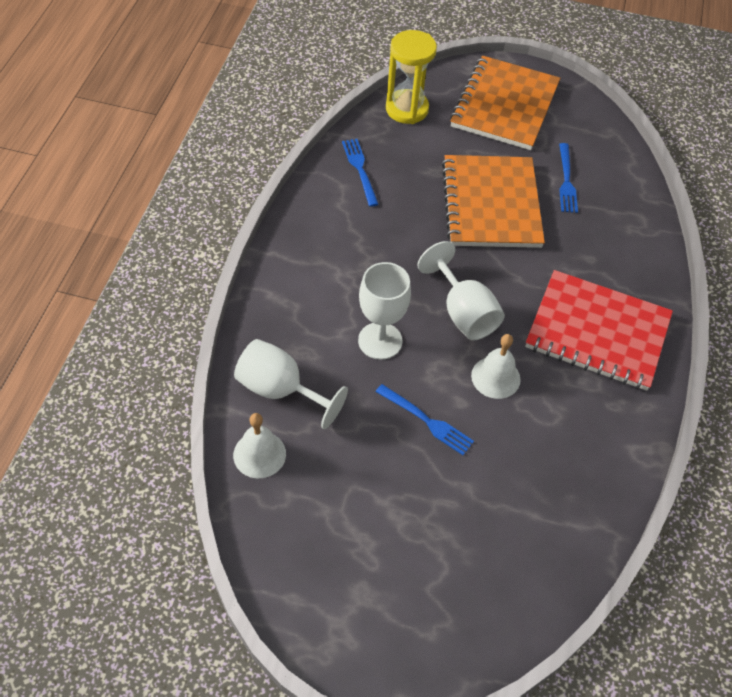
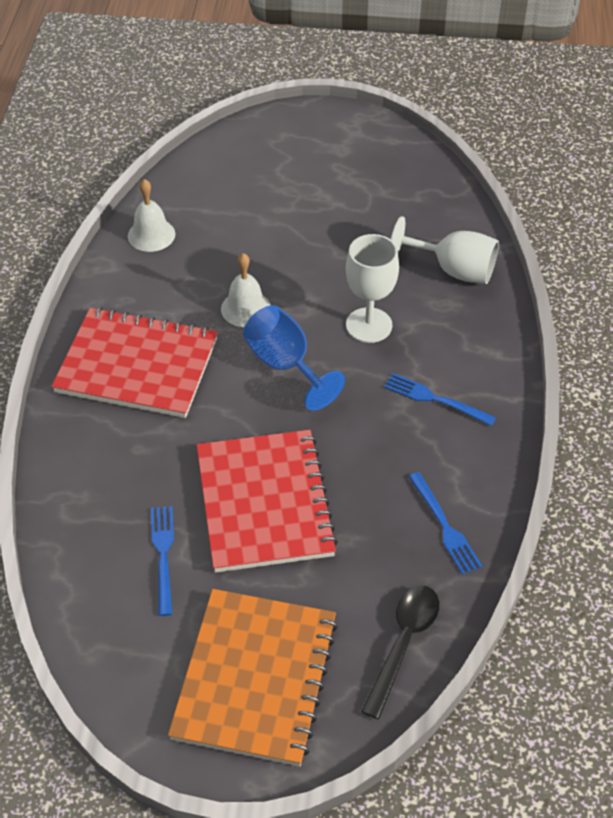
camera: 175 degrees right, 5 degrees down
white bell [233,413,286,478] -> white bell moved to [128,179,175,252]
blue fork [376,384,474,455] -> blue fork moved to [384,373,496,426]
yellow hourglass [386,30,437,124] -> black spoon [361,585,439,719]
white goblet [417,241,505,340] -> blue goblet [243,305,345,411]
orange notebook [442,155,545,248] -> red notebook [196,430,338,573]

